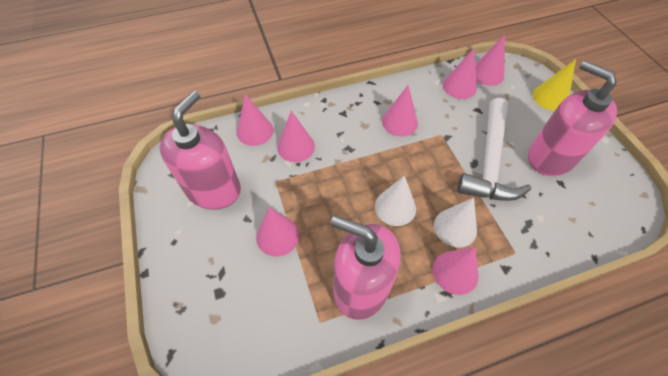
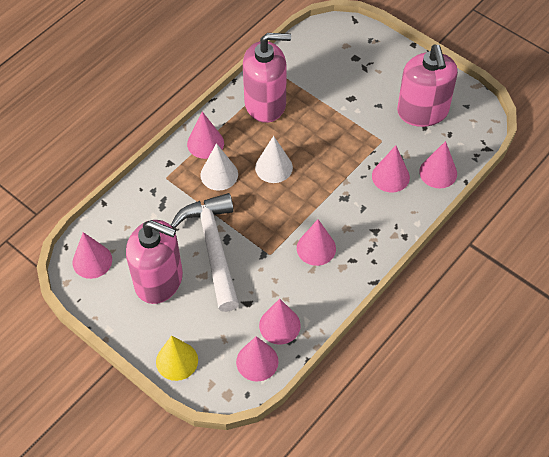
camera: 150 degrees right, 0 degrees up
pink cone [256,207,299,257] -> pink cone moved to [73,232,112,279]

